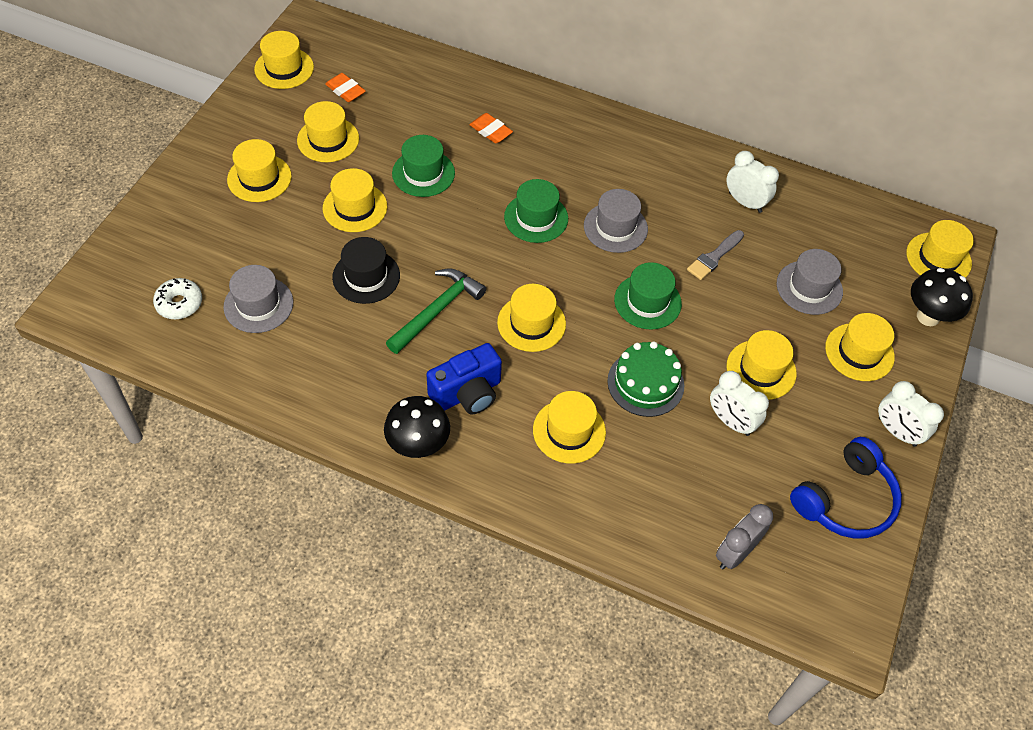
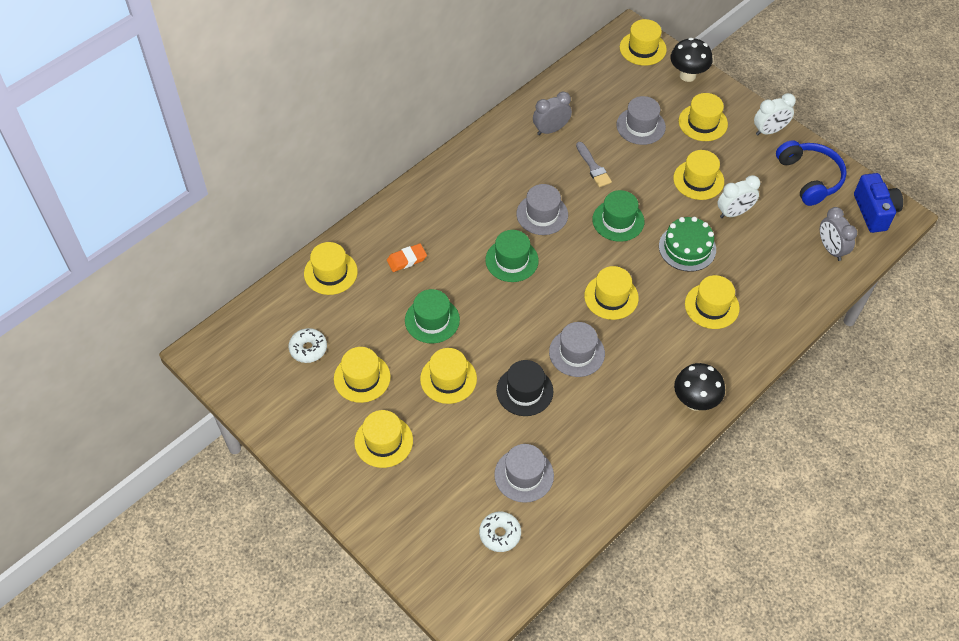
camera: 65 degrees left, 0 degrees up
yellow hat [254,31,314,89] -> yellow hat moved to [304,242,358,295]
orange eraser [325,73,366,102] -> white donut [288,328,327,363]
green hammer [386,269,486,354] -> grey hat [549,322,605,377]
blue camera [426,343,502,414] -> blue camera moved to [854,173,903,233]
white clock [726,151,779,213] -> grey clock [533,92,572,135]

